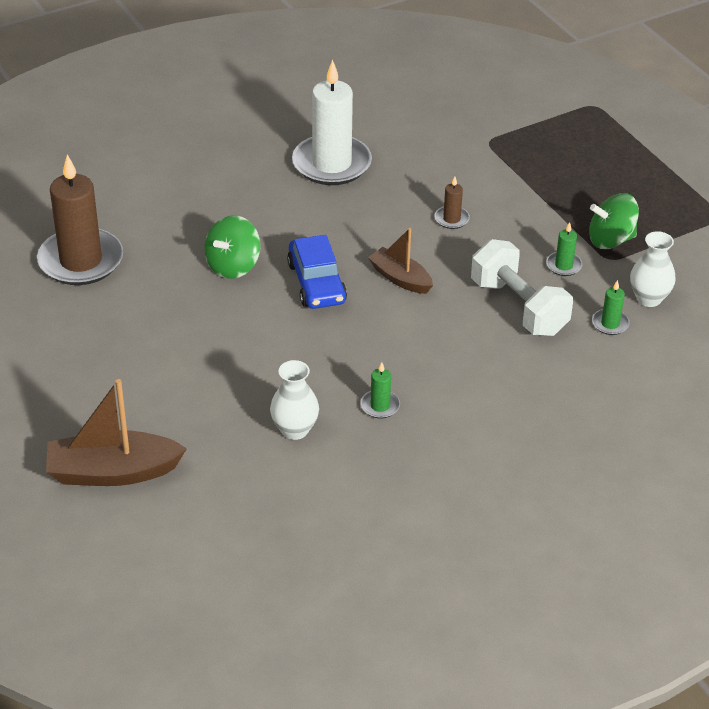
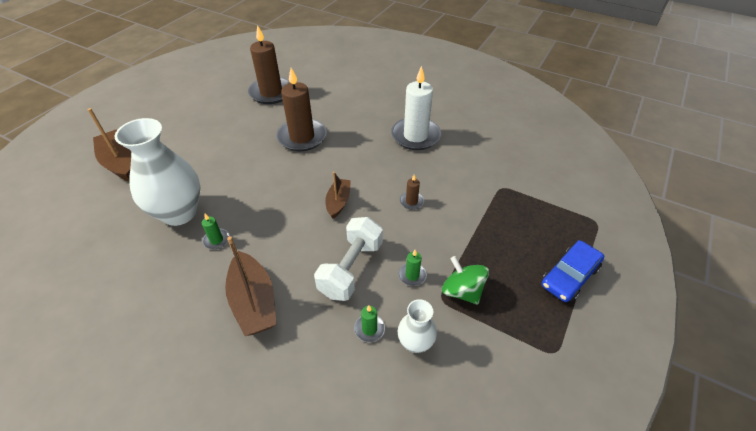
camera: 60 degrees right, 5 degrees up
green spinning top [204,215,261,279] -> brown candle [276,68,327,151]
white vase [270,360,319,440] -> white vase [115,118,200,226], size x1.99
blue car [287,235,347,309] -> blue car moved to [542,240,604,302]
none -> brown boat [225,236,276,336]

